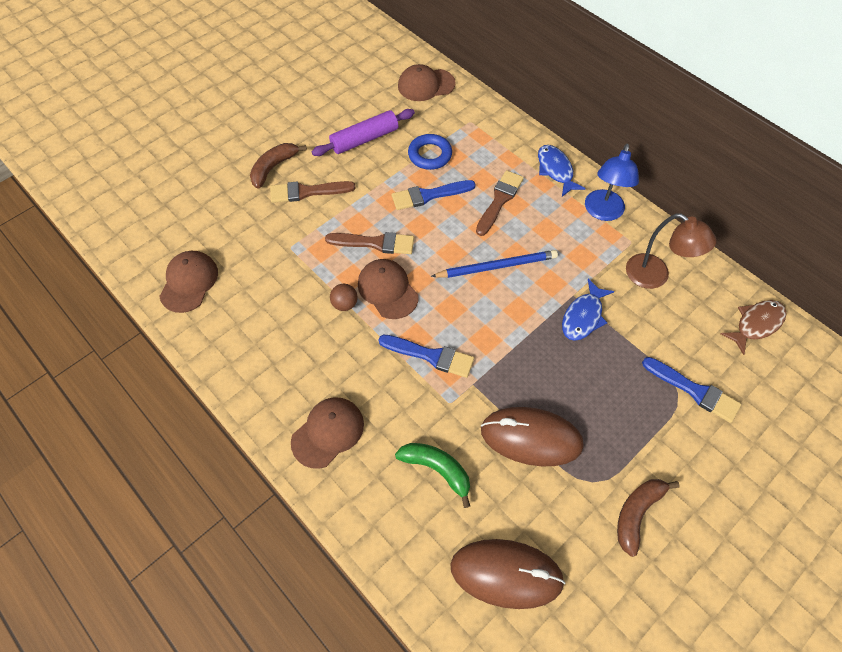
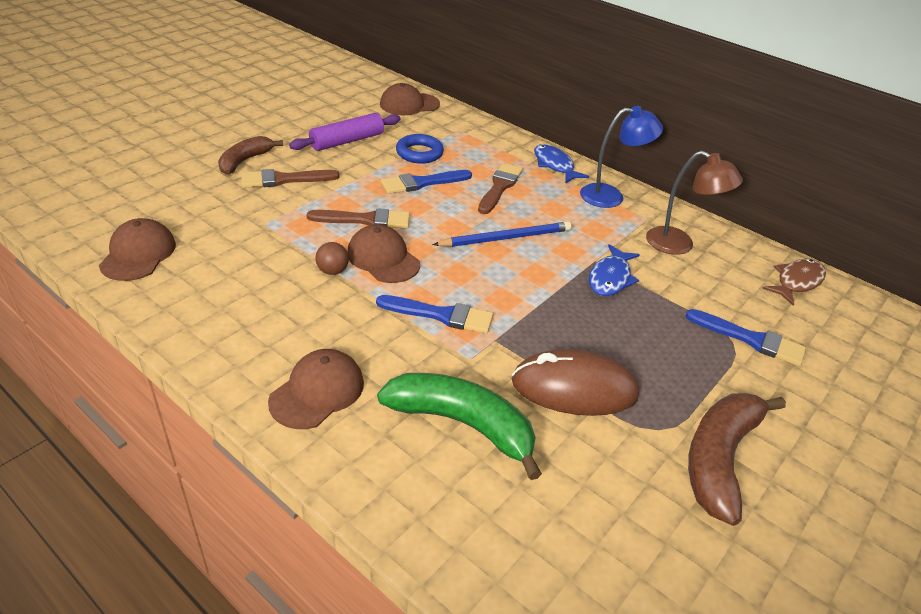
camera: 10 degrees left, 20 degrees down
green banana [395,443,470,508] -> green banana [377,373,542,480], size x1.54
brown mouse [450,539,565,609] -> none
blue lamp [585,143,639,221] -> blue lamp turned 105 degrees counterclockwise [580,106,663,208]
brown banana [617,479,680,557] -> brown banana [688,393,786,526], size x1.54

